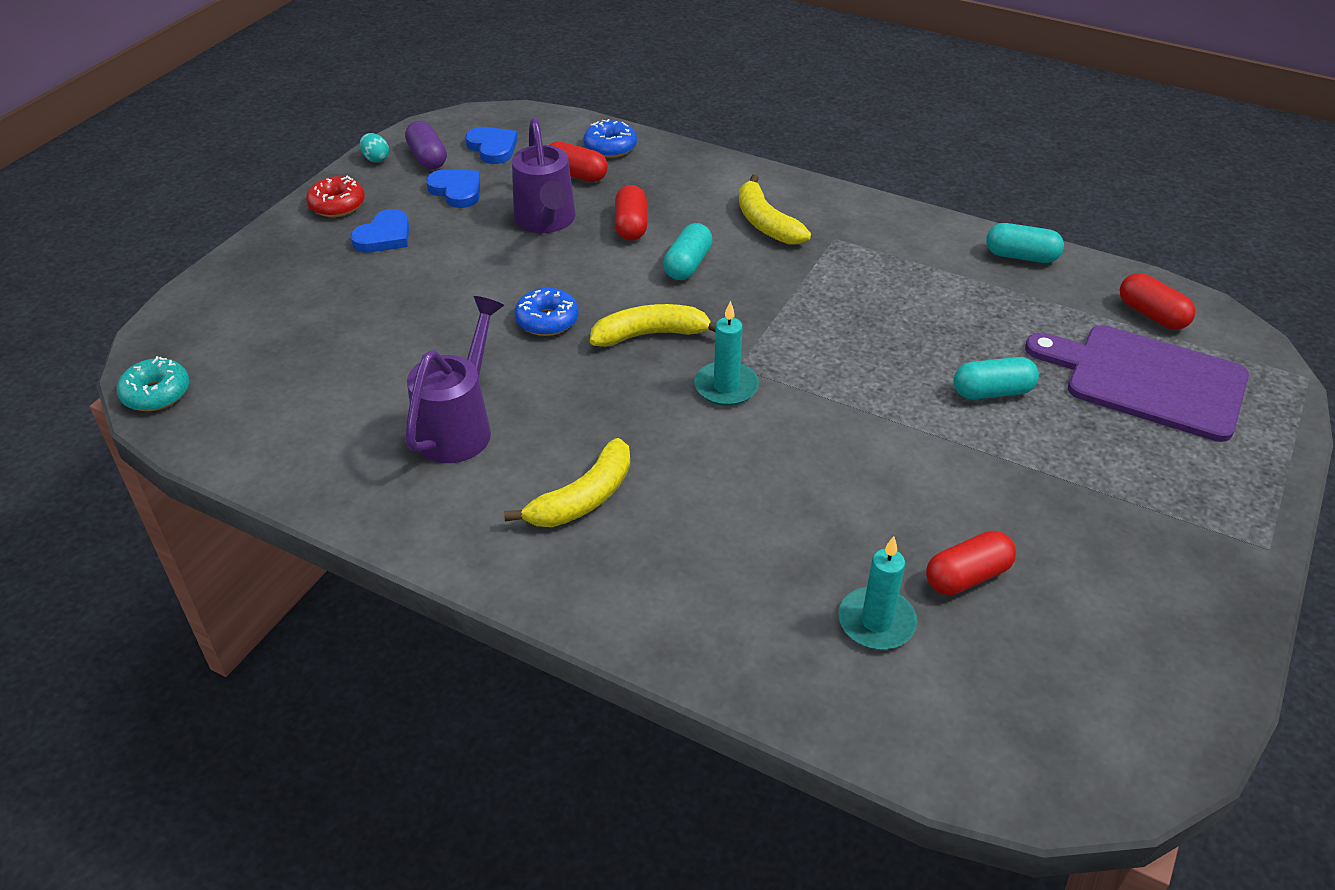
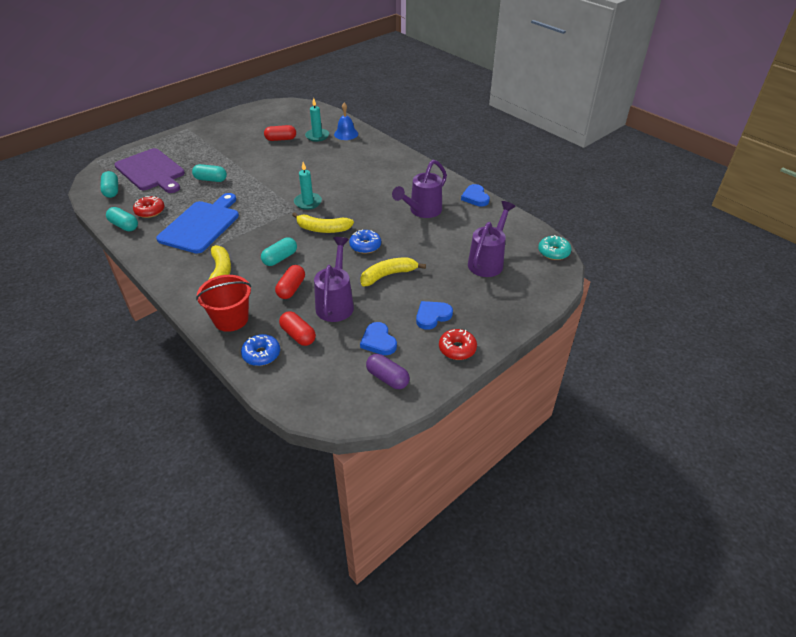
camera: 160 degrees left, 0 degrees up
turquoise egg [360,133,389,162] -> none
purple capsule [405,121,447,169] -> purple capsule turned 45 degrees counterclockwise [366,354,410,389]
blue heart [465,127,518,164] -> blue heart moved to [461,184,490,206]
yellow banana [504,438,630,527] -> yellow banana moved to [360,257,426,287]
red capsule [1120,273,1196,330] -> turquoise capsule [100,171,118,198]
none -> red donut [133,196,164,218]
none -> blue cutting board [156,193,239,254]
none -> red bucket [196,275,251,332]
none -> blue bell [334,103,358,140]
none -> purple watering can [468,201,515,277]

